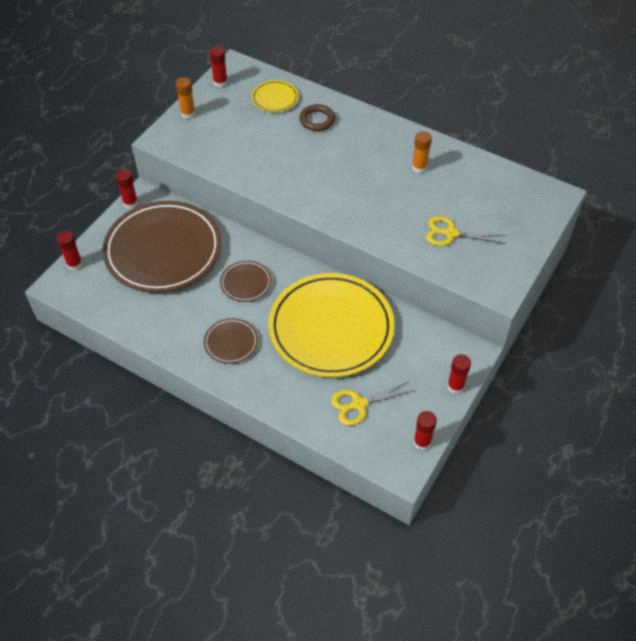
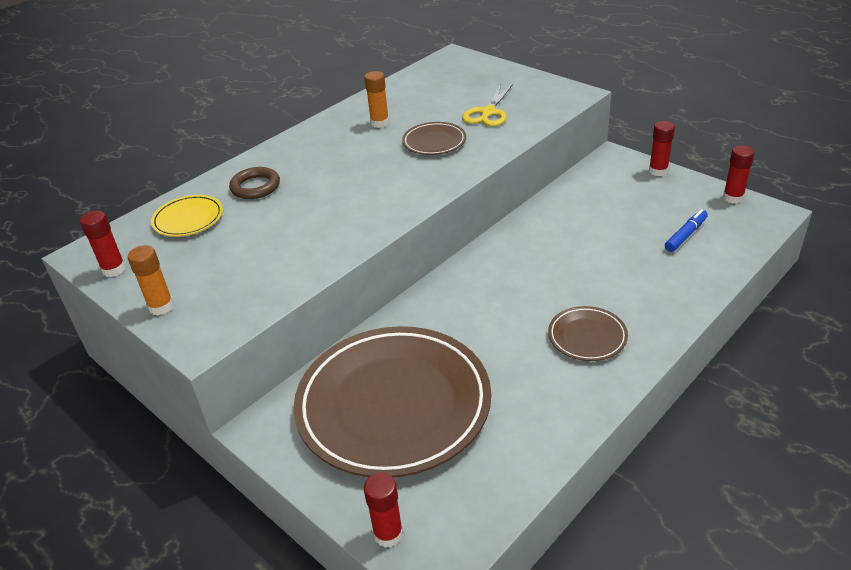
camera: 75 degrees left, 15 degrees down
red glue stick [116,169,138,209] -> none
brown plate [220,261,272,302] -> brown plate moved to [402,122,466,155]
yellow plate [268,273,395,377] -> none
yellow scissors [331,381,414,426] -> blue marker [665,209,708,252]

